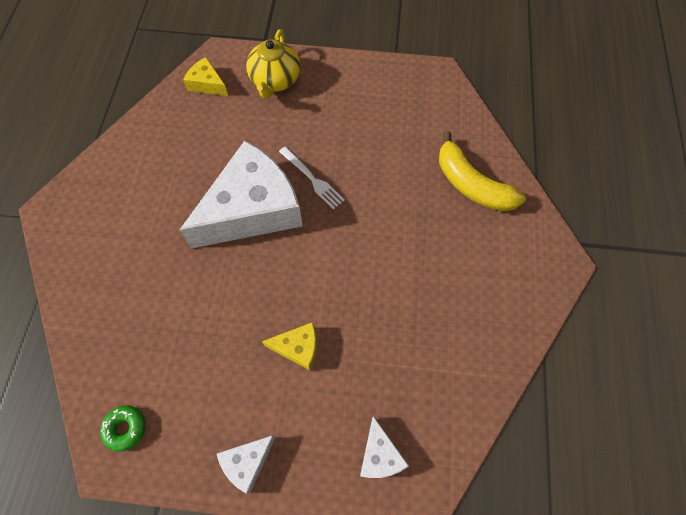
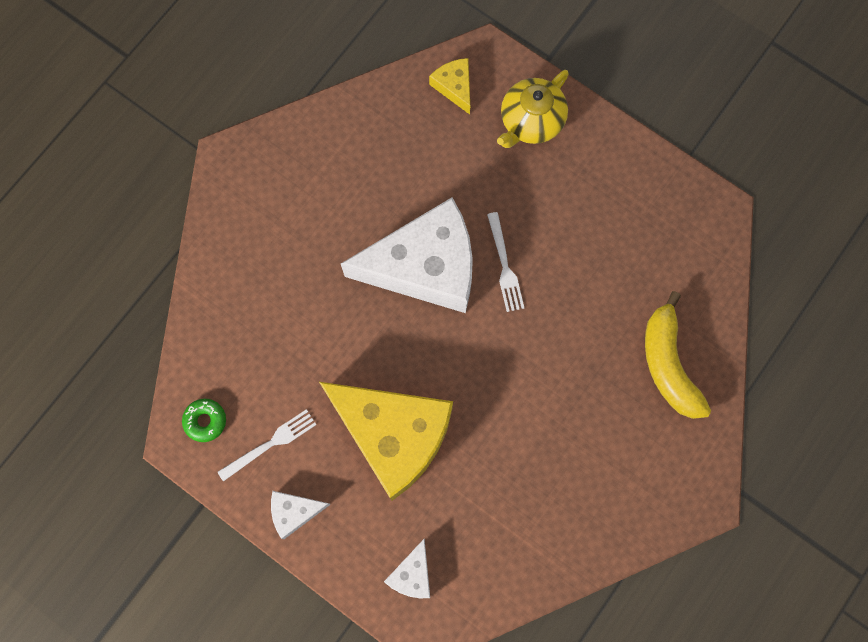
camera: 30 degrees right, 10 degrees up
yellow cheese [262,322,317,370] -> yellow cheese [319,382,453,501], size x2.35
none -> white fork [218,409,316,482]

